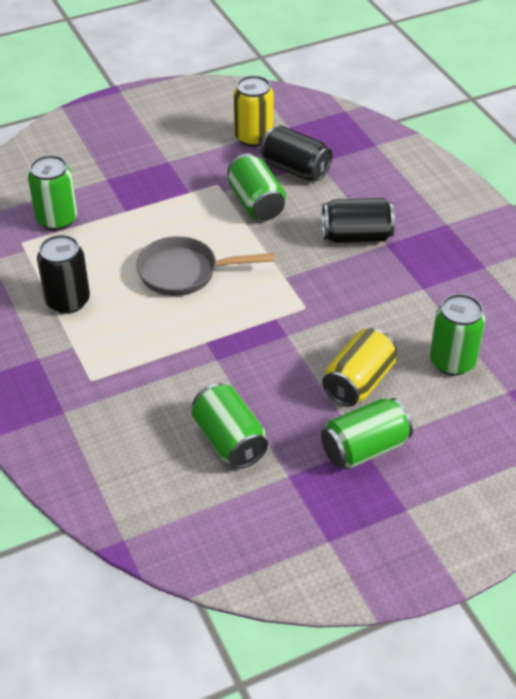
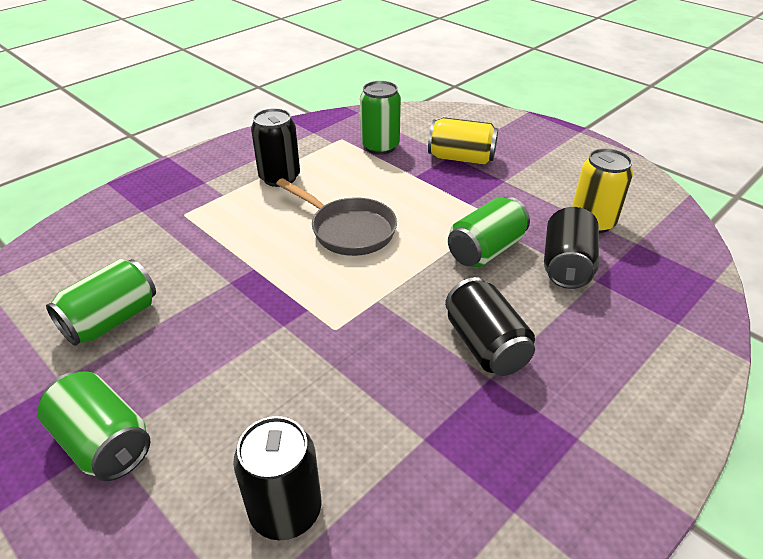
camera: 70 degrees right, 5 degrees down
grey pan [136,236,274,296] -> grey pan turned 150 degrees clockwise [276,178,397,256]
yellow can [322,328,397,407] -> yellow can moved to [428,117,498,165]
green can [430,294,485,376] -> black can [233,416,321,540]

